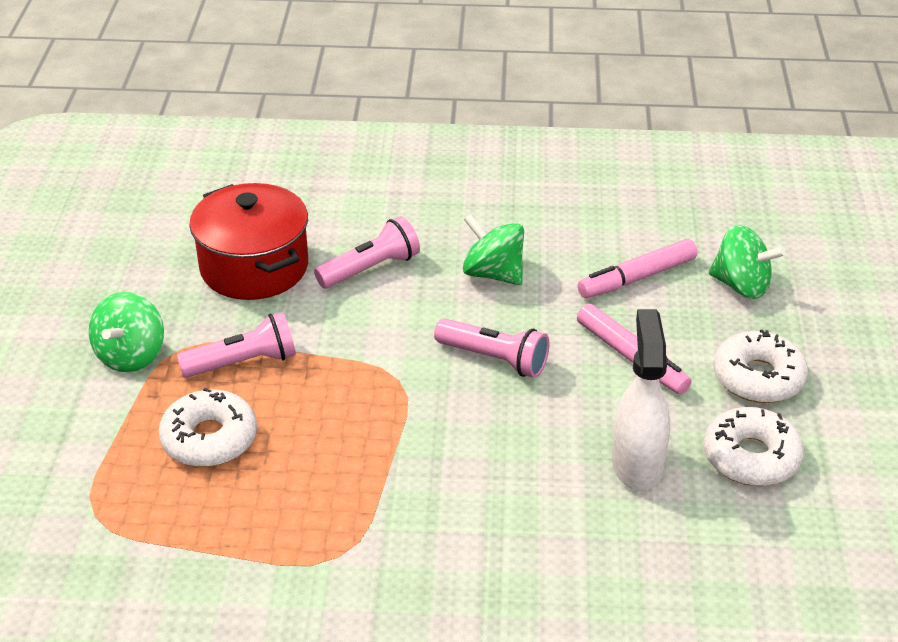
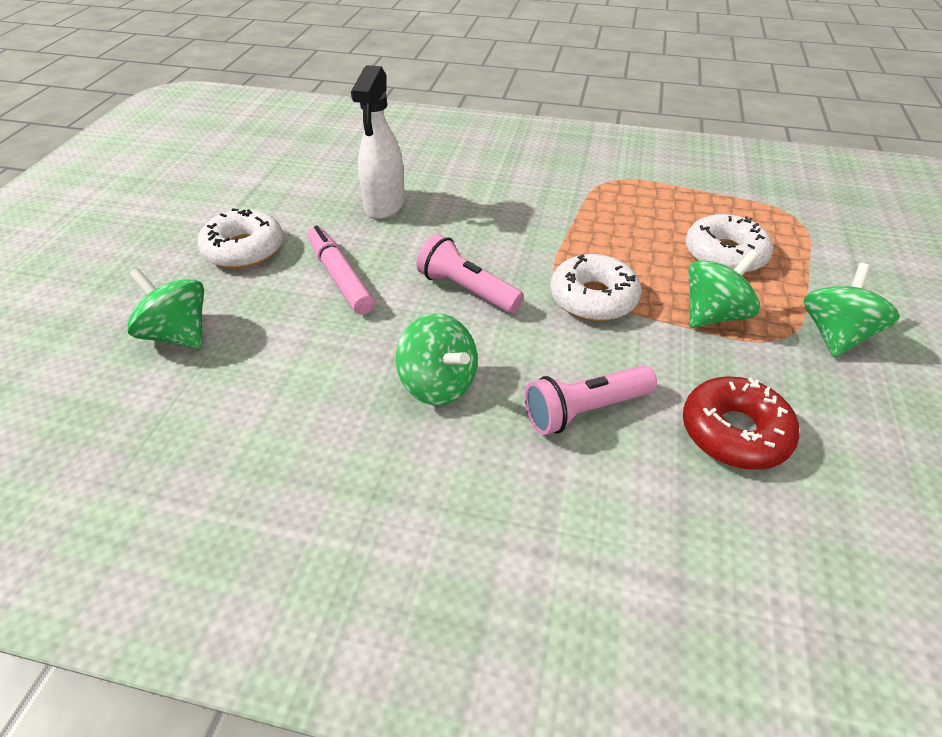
camera: 170 degrees left, 5 degrees up
pink flashlight [177,312,296,378] -> green spinning top [688,250,760,328]
red pot [189,183,308,300] -> red donut [683,376,800,470]
pink marker [578,239,698,298] -> none
white donut [703,407,804,486] -> white donut moved to [550,254,641,321]

